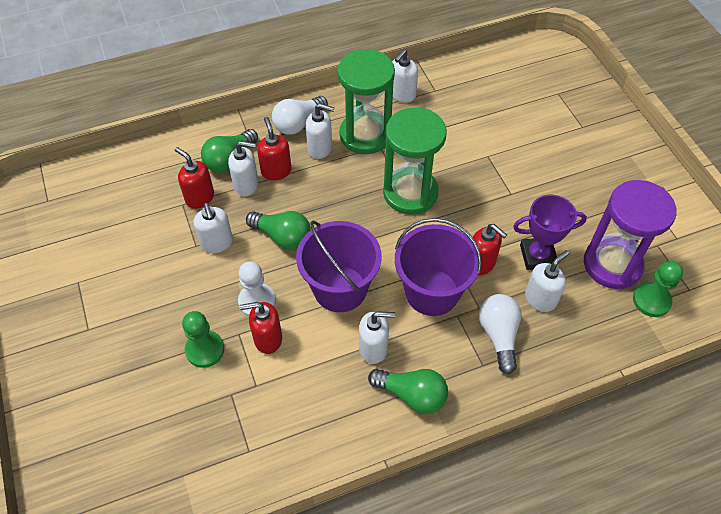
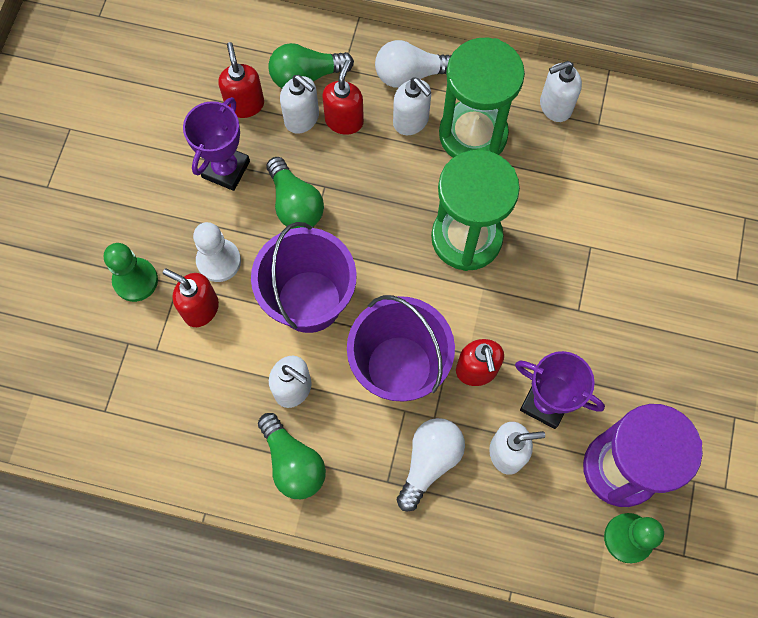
camera: 35 degrees right, 15 degrees up
white soap dispenser [193,203,233,253] -> purple trophy [183,97,250,191]

